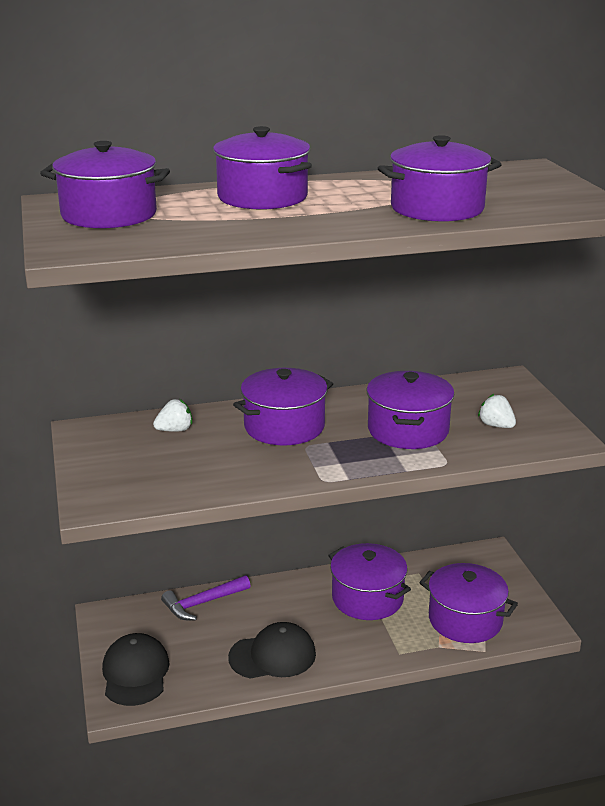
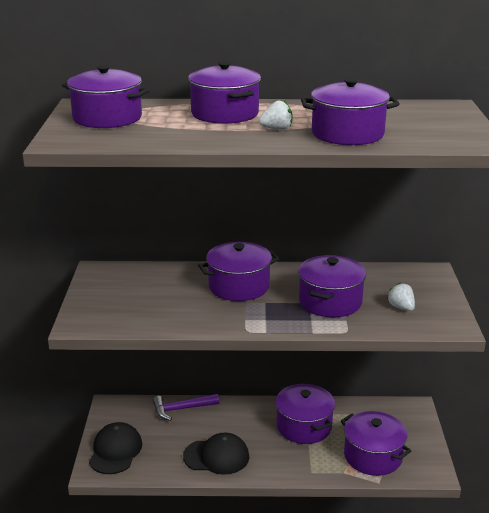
camera: 15 degrees right, 0 degrees up
white strawberry [153,399,192,432] -> white strawberry moved to [258,101,293,130]

